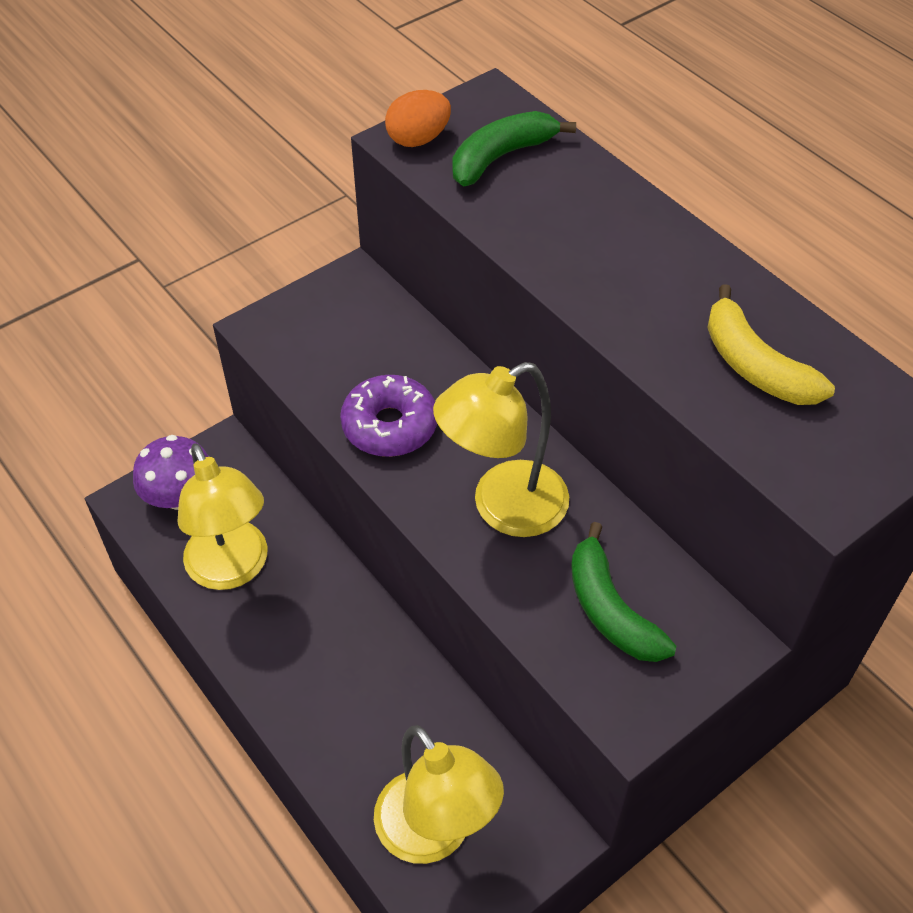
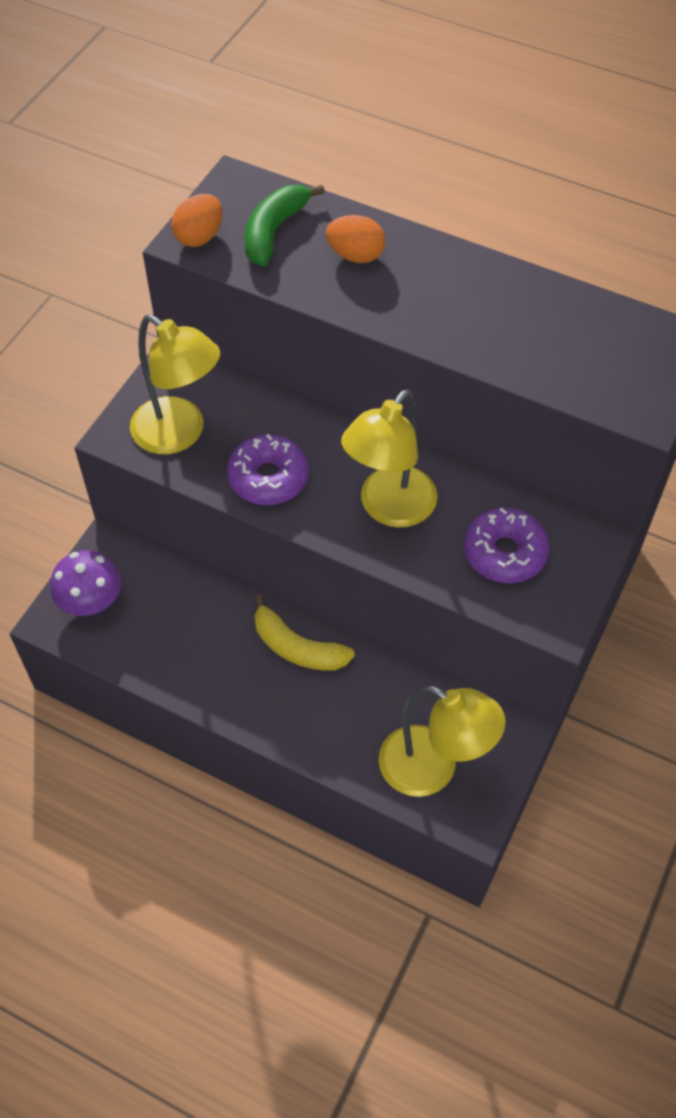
camera: 25 degrees left, 5 degrees up
yellow lamp [177,443,267,590] -> yellow lamp moved to [130,314,220,454]
green banana [571,522,676,662] -> purple donut [464,508,550,583]
yellow banana [707,284,835,405] -> yellow banana moved to [254,594,355,671]
none -> orange egg [326,215,386,263]

